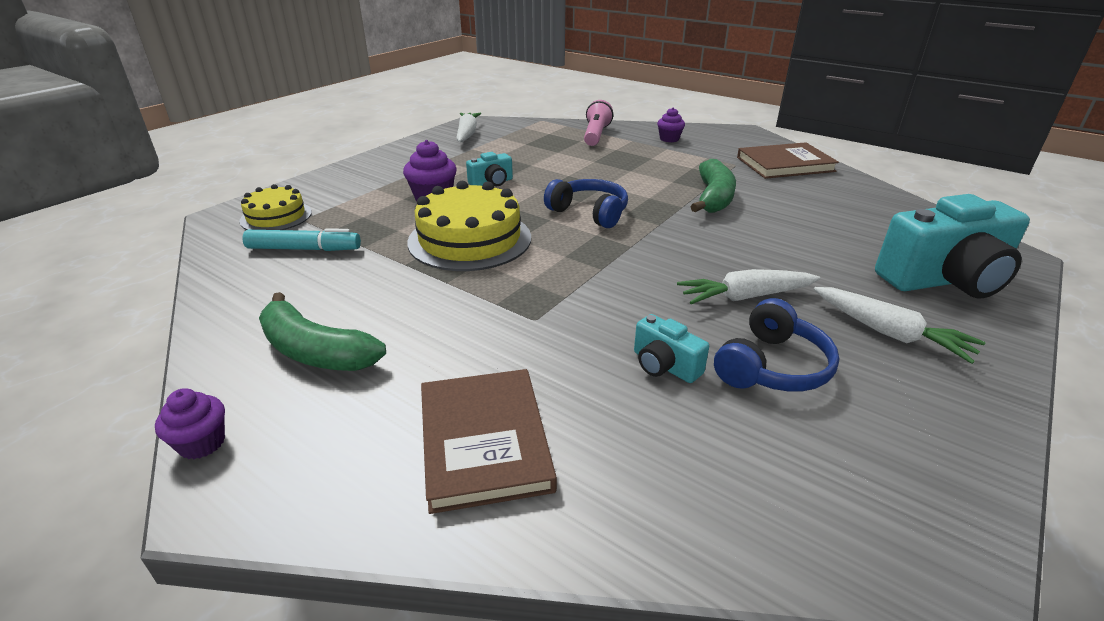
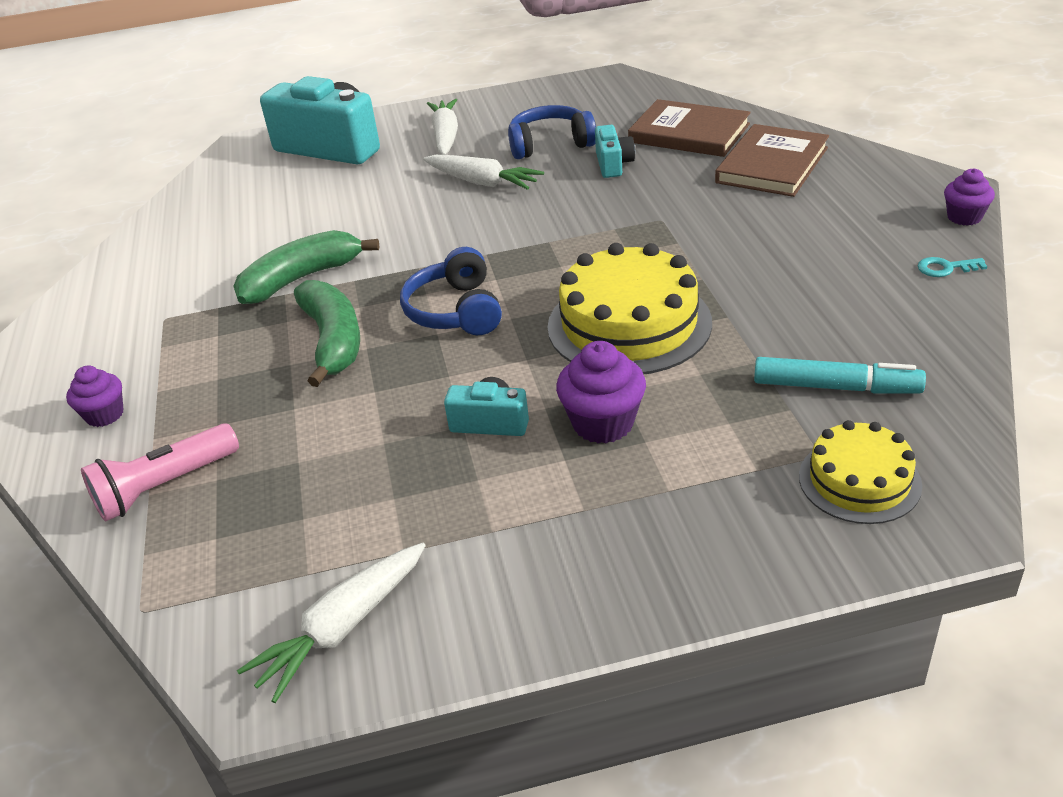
camera: 135 degrees left, 5 degrees up
turquoise marker [243,228,361,251] -> turquoise marker turned 150 degrees clockwise [754,357,926,394]
green banana [259,292,386,371] -> green banana moved to [294,280,360,387]
brown book [737,142,839,179] -> brown book moved to [628,99,751,157]
none -> turquoise key [918,257,988,277]

